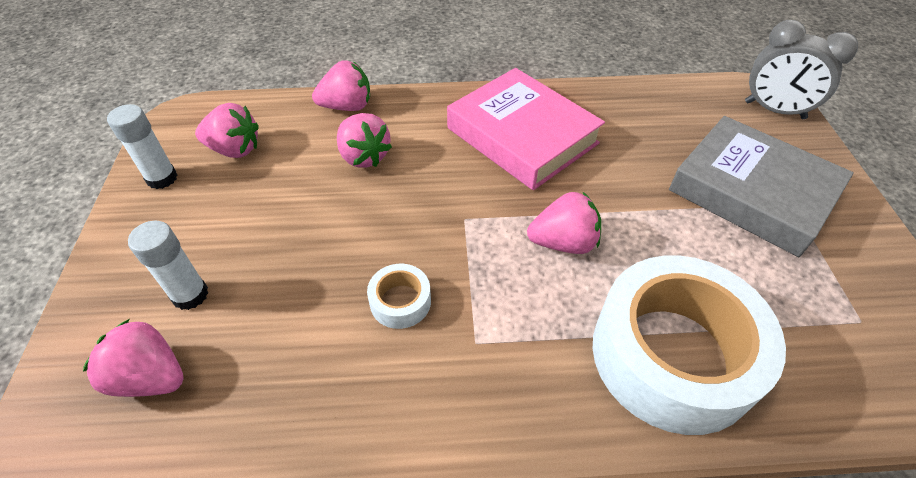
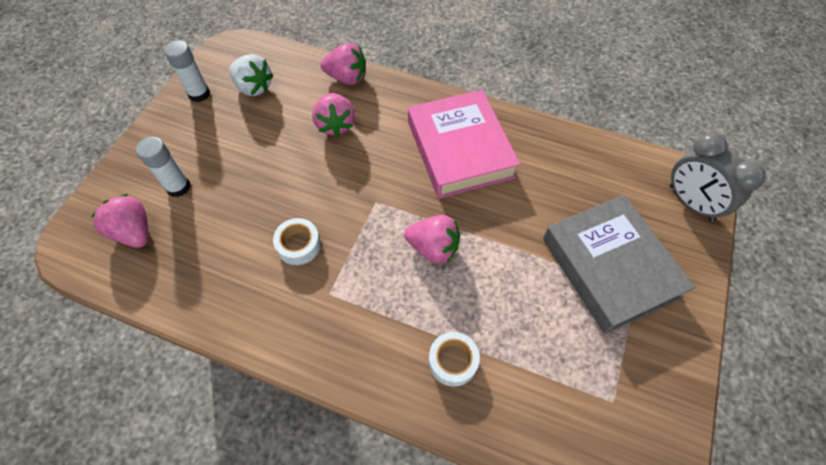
camera: 25 degrees right, 10 degrees up
pink strawberry [195,103,259,158] -> white strawberry [229,54,274,96]
white tape [593,255,786,435] -> white tape [429,332,480,387], size x0.41

